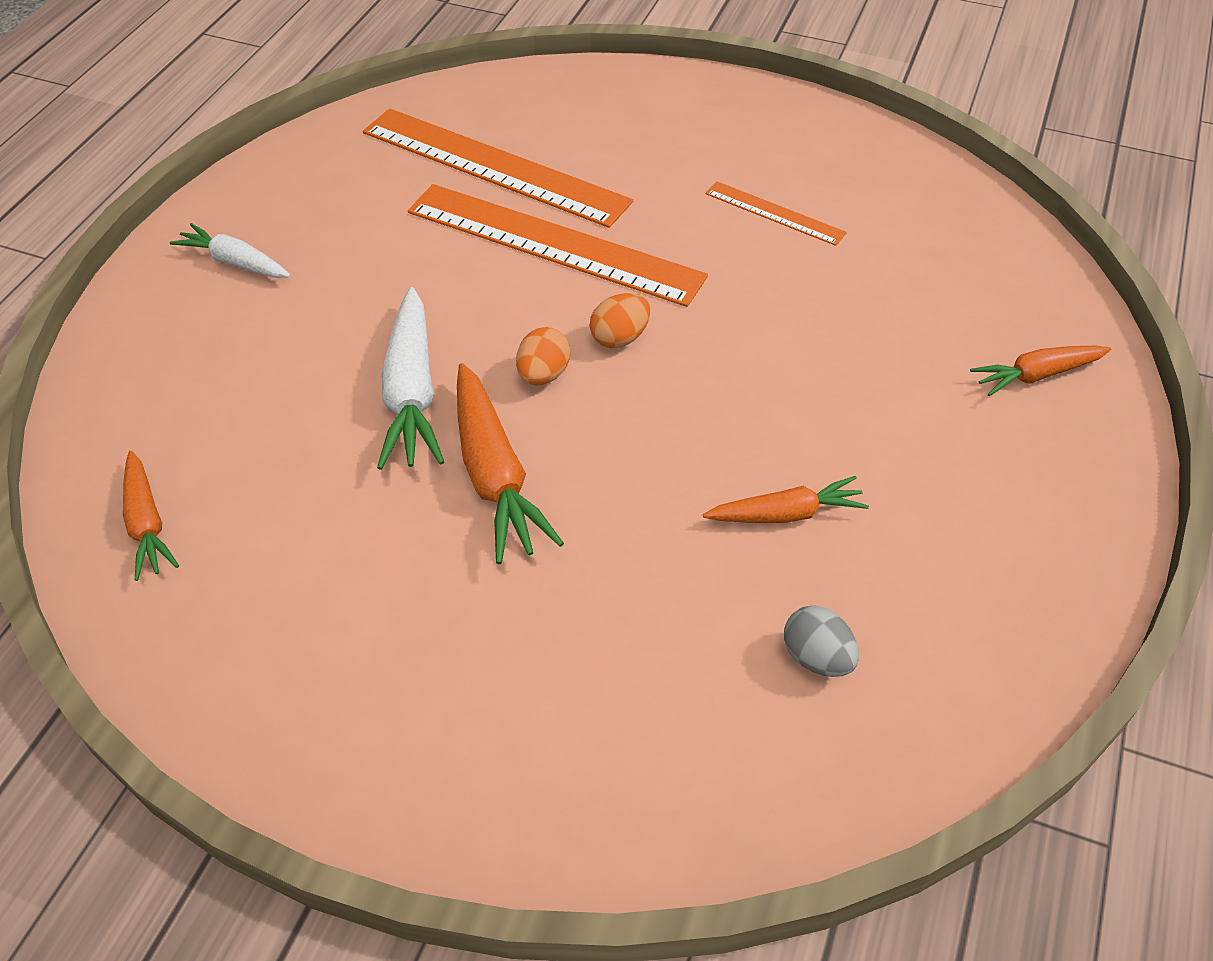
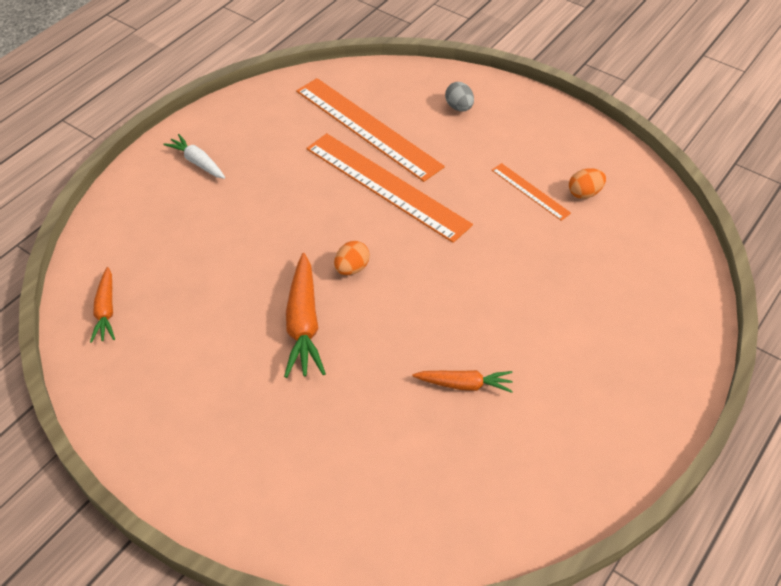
camera: 15 degrees right, 0 degrees up
white carrot [377,287,444,470] -> none
orange egg [590,293,651,348] -> orange egg moved to [569,168,606,199]
grey egg [784,606,859,677] -> grey egg moved to [445,82,474,111]
orange carrot [970,346,1111,396] -> none

